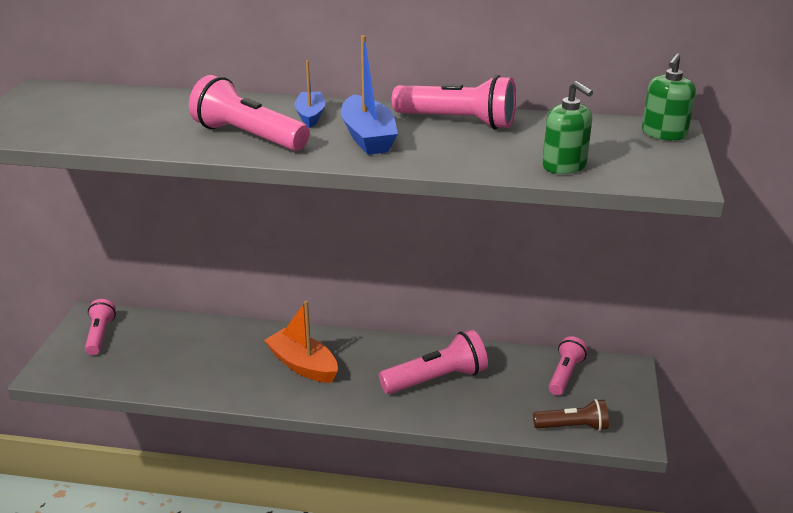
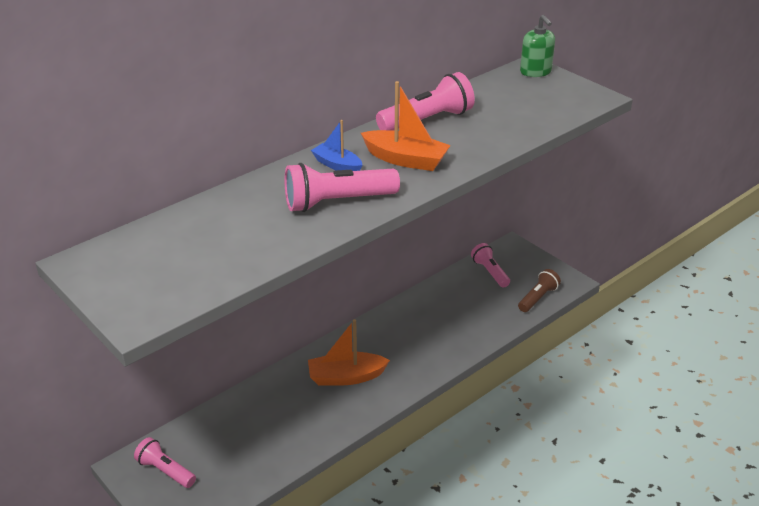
camera: 50 degrees left, 5 degrees up
blue boat [340,35,398,155] -> orange boat [361,81,451,171]
pink flashlight [379,330,488,394] -> none
green soap dispenser [542,81,593,174] -> none

